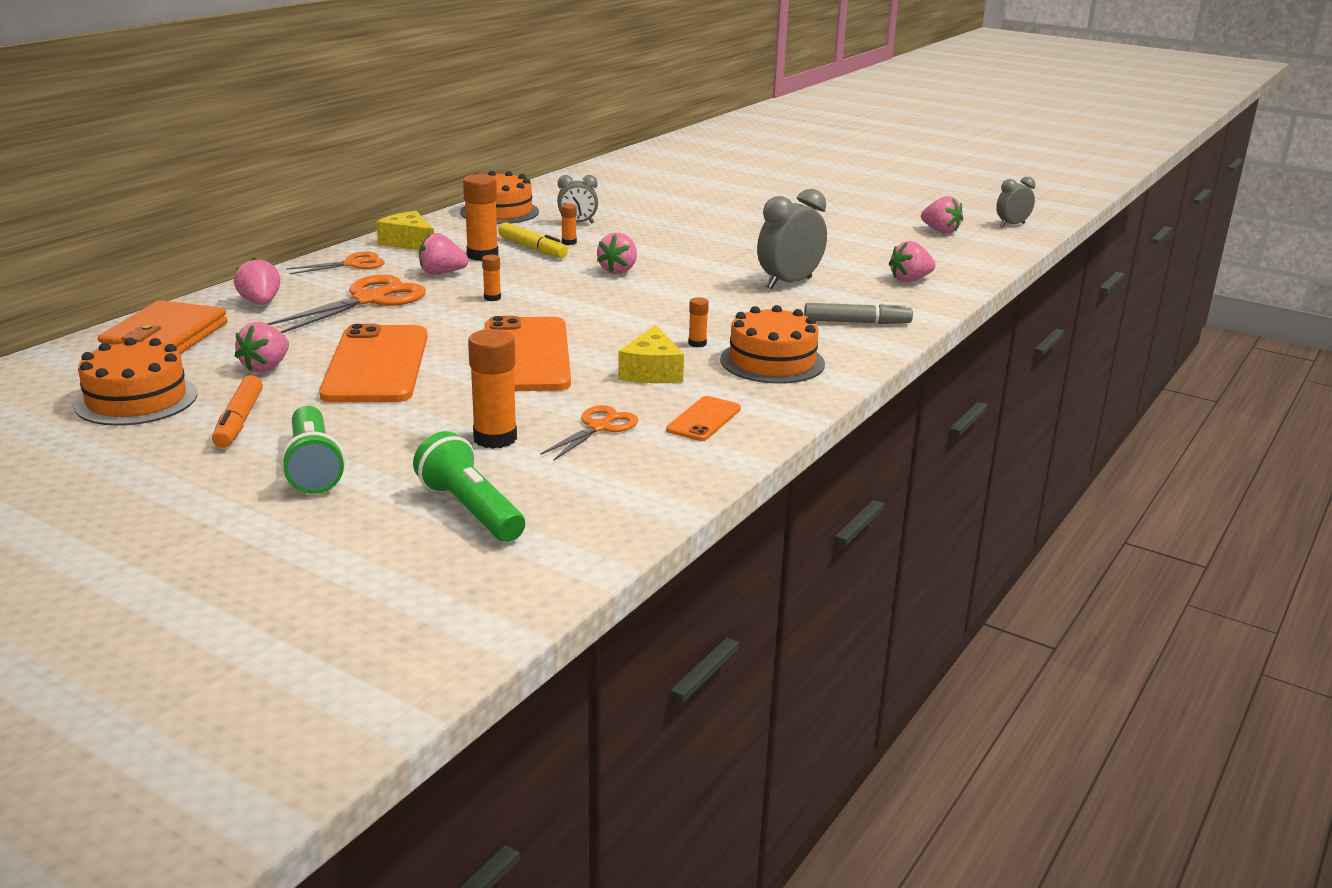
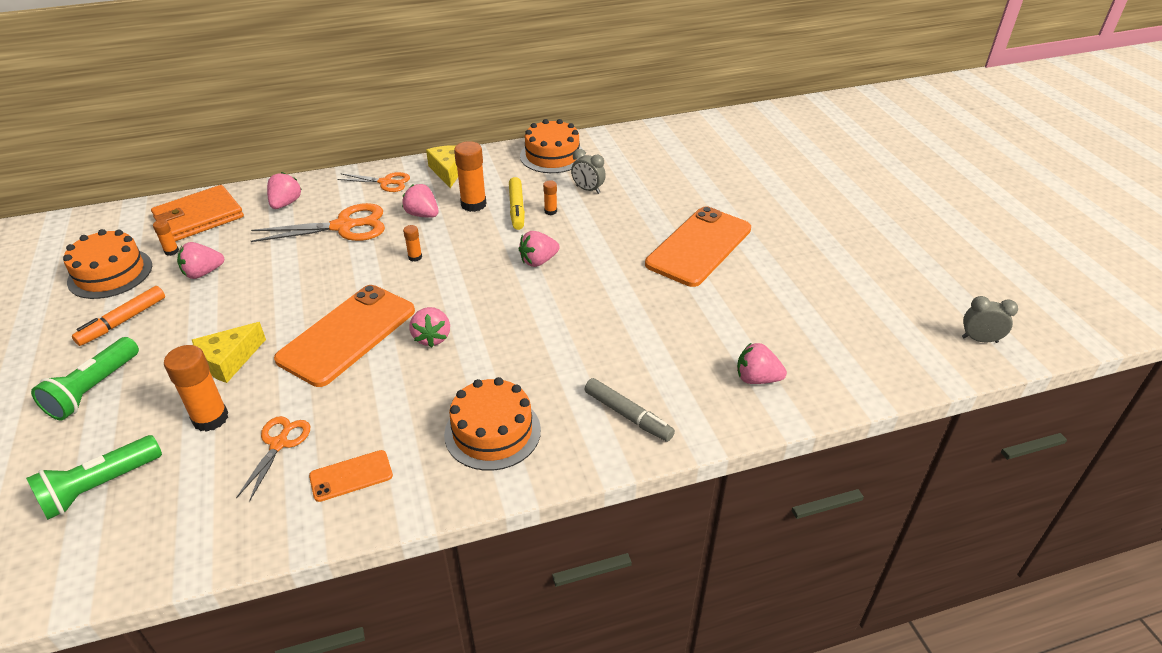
camera: 40 degrees right, 15 degrees up
orange phone [319,324,428,402] -> orange phone moved to [645,206,751,287]
green flashlight [413,431,525,542] -> green flashlight turned 135 degrees counterclockwise [26,435,162,520]
orange scissors [540,405,638,461] -> orange scissors turned 60 degrees counterclockwise [236,416,310,502]
yellow cheese [618,325,684,383] -> yellow cheese moved to [192,322,266,383]
orange glue stick [688,297,709,347] -> orange glue stick moved to [153,219,179,256]
grey clock [757,189,827,289] -> none
pink strawberry [921,196,963,234] -> pink strawberry moved to [409,307,450,347]

